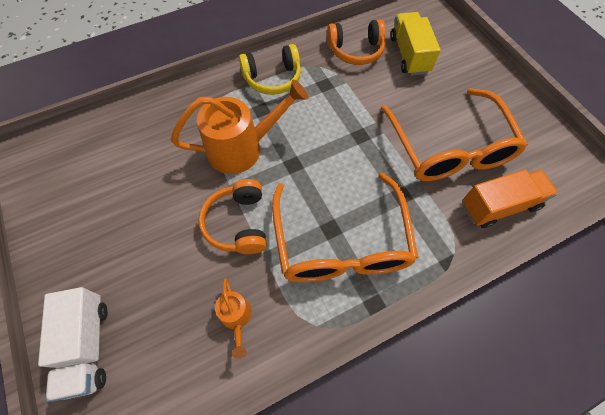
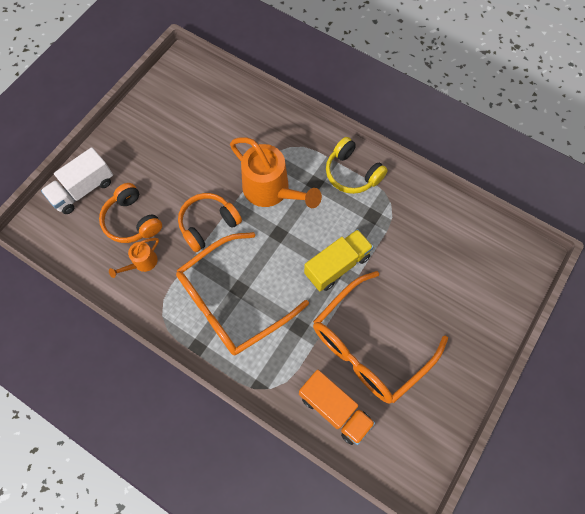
camera: 60 degrees right, 5 degrees up
orange headphones [327,19,386,65] -> orange headphones moved to [99,183,162,243]
yellow truck [391,12,440,76] -> yellow truck moved to [304,229,373,291]

